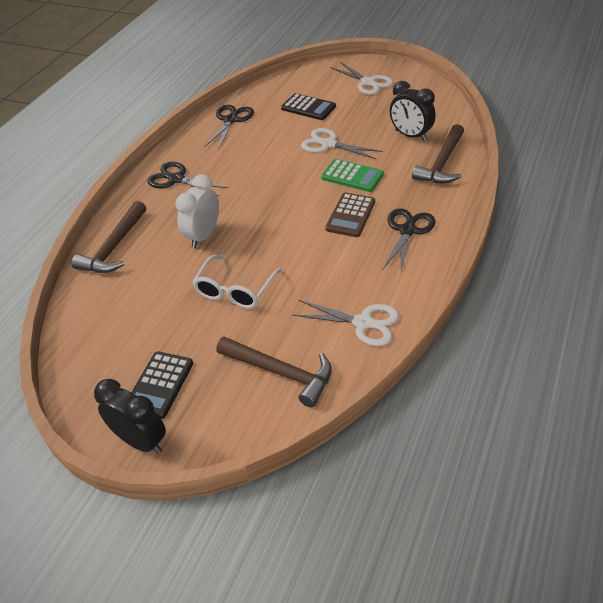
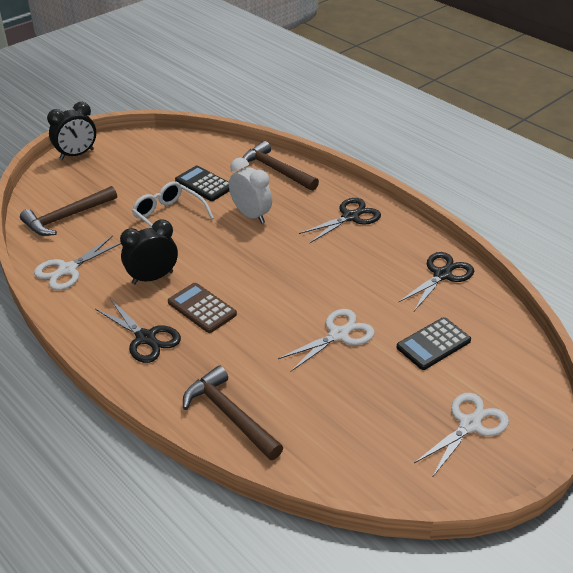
camera: 110 degrees right, 5 degrees down
black calculator [132,351,193,419] -> black calculator moved to [175,166,229,201]
black scissors [205,105,254,148] -> black scissors turned 90 degrees counterclockwise [398,252,474,311]
green calculator [321,159,384,192] -> none
white scissors [330,62,393,95] -> white scissors turned 150 degrees clockwise [414,393,509,478]
black clock [390,81,436,141] -> black clock moved to [120,220,178,284]

